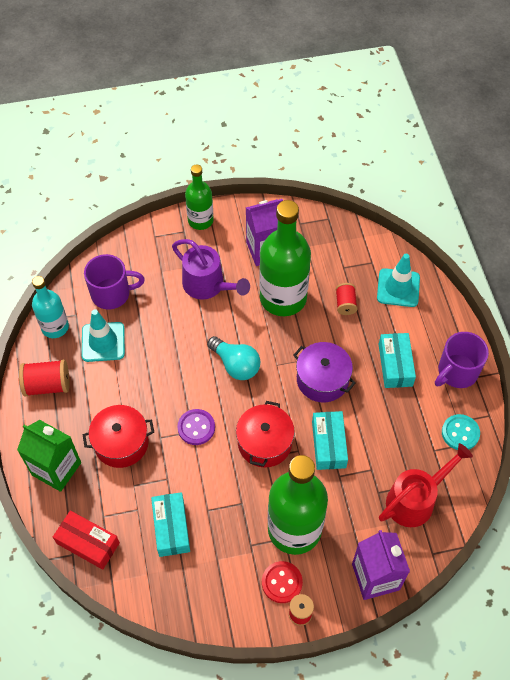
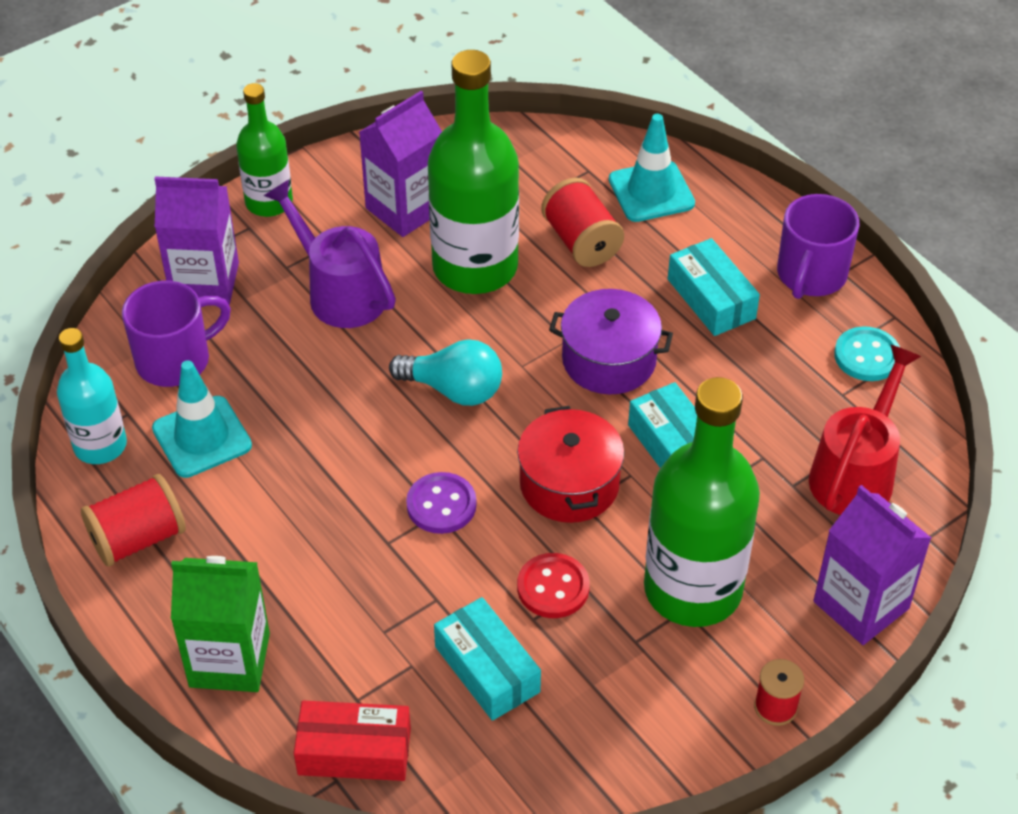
camera: 25 degrees left, 10 degrees down
red pot [83,405,154,468] -> none
purple watering can [172,239,250,300] -> purple watering can turned 150 degrees counterclockwise [264,180,396,328]
red button [262,561,303,603] -> red button moved to [517,553,590,618]
red spool [336,283,357,315] -> red spool [541,178,624,267], size x1.58
none -> purple carton [155,176,239,305]

